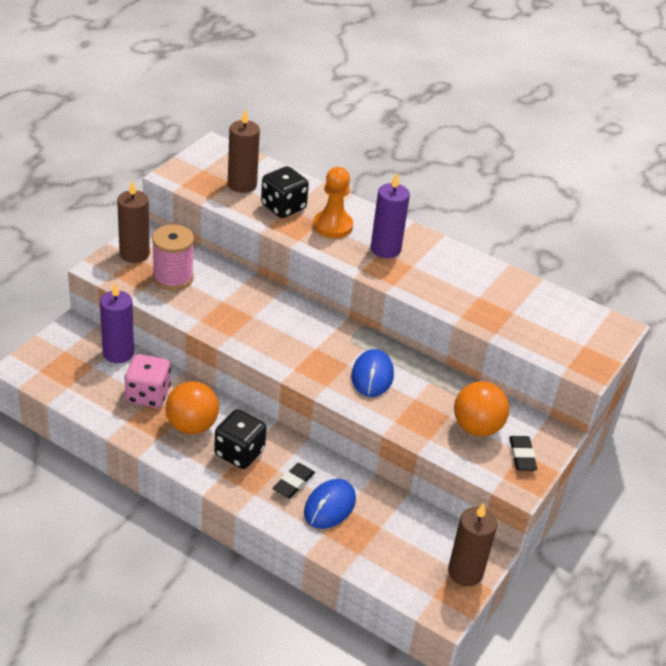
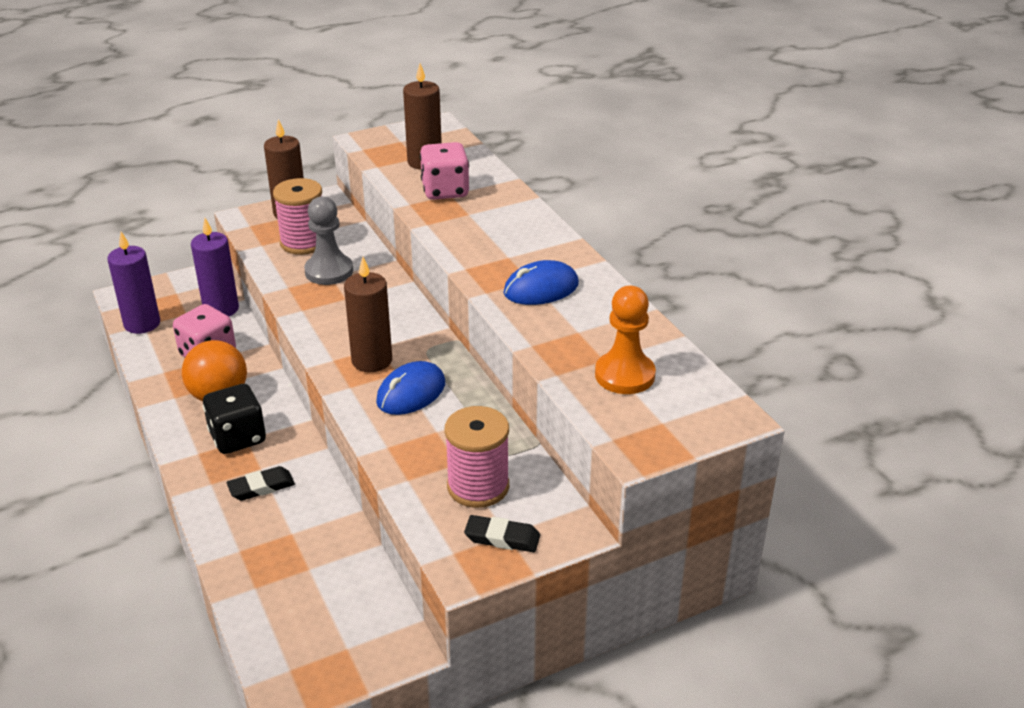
camera: 35 degrees right, 5 degrees down
black dice [261,166,309,218] -> pink dice [420,142,469,200]
blue mouse [304,479,356,529] -> blue mouse moved to [503,260,579,305]
orange pawn [313,167,353,238] -> orange pawn moved to [595,286,656,394]
purple candle [371,173,410,258] -> purple candle moved to [107,232,160,334]
brown candle [448,503,497,586] -> brown candle moved to [344,257,392,372]
orange ball [454,381,509,436] -> pink spool [445,406,509,508]
black eraser [509,436,537,471] -> black eraser turned 75 degrees clockwise [464,515,540,552]
none -> grey pawn [304,196,353,285]

